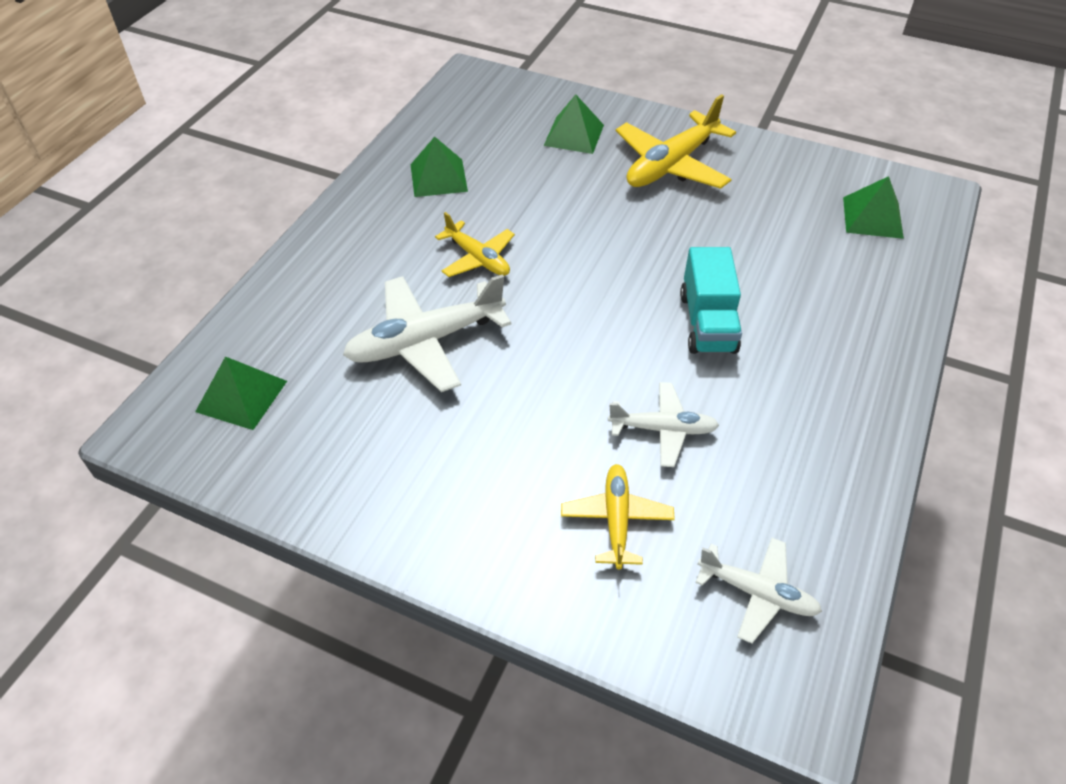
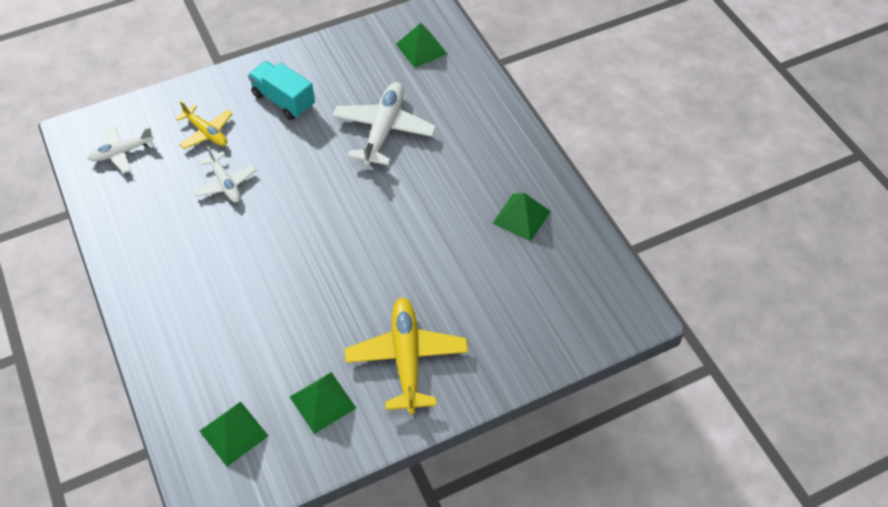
camera: 130 degrees right, 5 degrees up
yellow plane [435,212,515,277] -> none
green pyramid [544,95,604,154] -> green pyramid moved to [290,372,356,434]
white plane [608,382,719,467] -> white plane turned 75 degrees counterclockwise [193,146,257,203]
turquoise truck [680,247,742,354] -> turquoise truck moved to [248,61,315,120]

